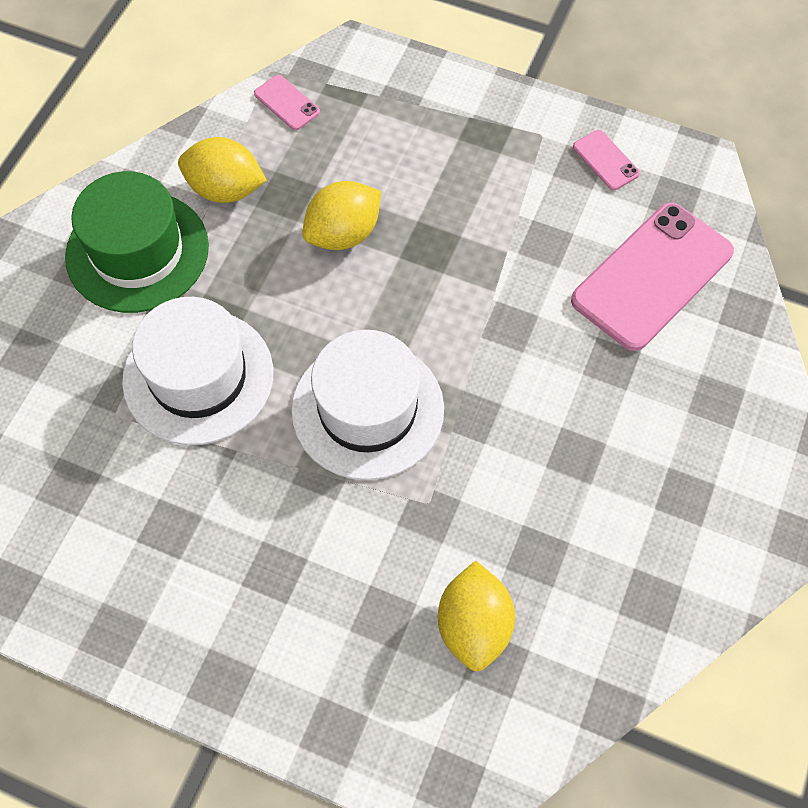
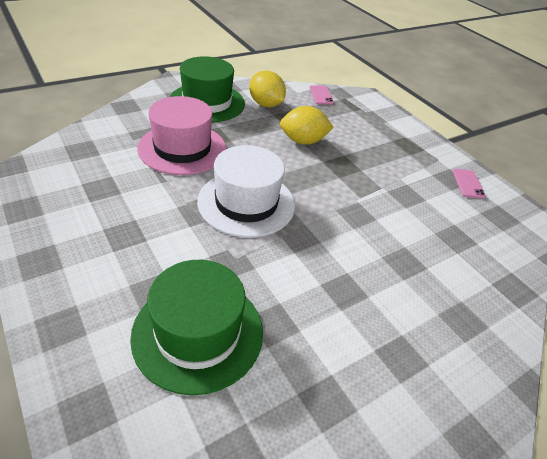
camera: 30 degrees right, 20 degrees down
white hat [122,297,273,445] -> pink hat [138,96,226,175]
yellow lemon [438,561,515,671] -> green hat [130,260,263,395]
pink phone [571,203,734,351] -> none

